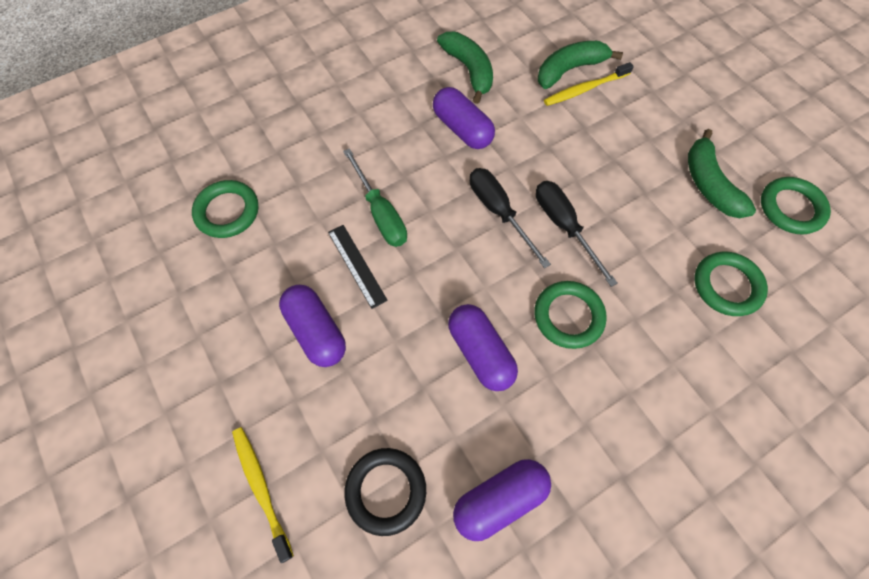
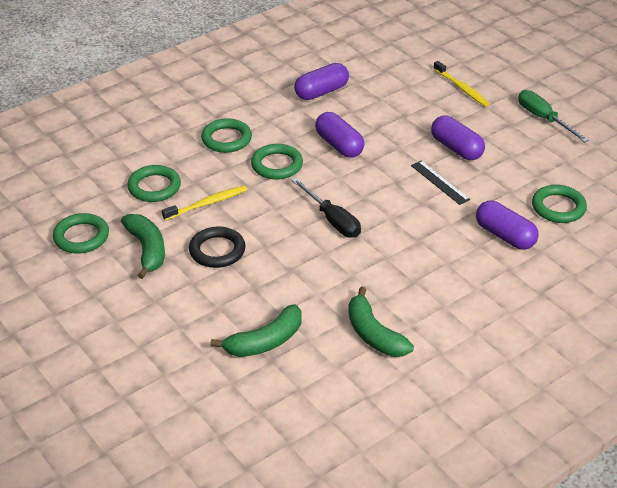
camera: 175 degrees right, 25 degrees down
green screwdriver [343,148,407,247] -> green screwdriver moved to [518,90,589,142]
black ring [344,448,426,536] -> black ring moved to [189,226,246,268]
purple capsule [433,87,495,149] -> purple capsule moved to [476,201,539,250]
black screwdriver [536,181,618,287] -> none
yellow toothbrush [544,62,634,106] -> yellow toothbrush moved to [162,186,247,220]
none -> green ring [201,118,252,153]

